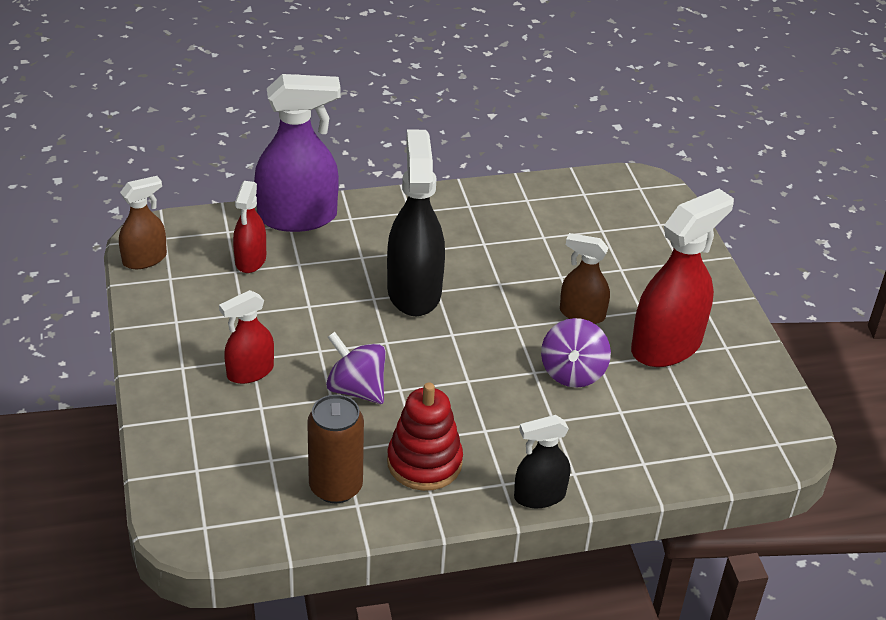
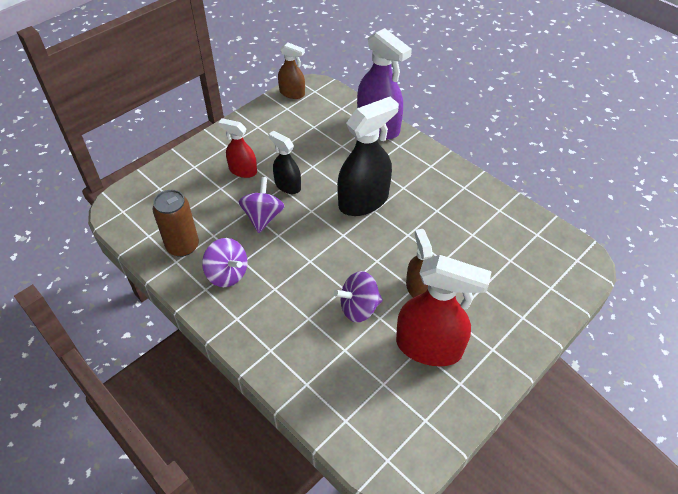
camera: 60 degrees right, 10 degrees up
red spray bottle [233,181,266,273] -> none
red stacking toy [387,382,463,491] -> purple spinning top [202,238,247,287]
black spray bottle [514,415,570,508] -> black spray bottle moved to [268,131,301,194]

